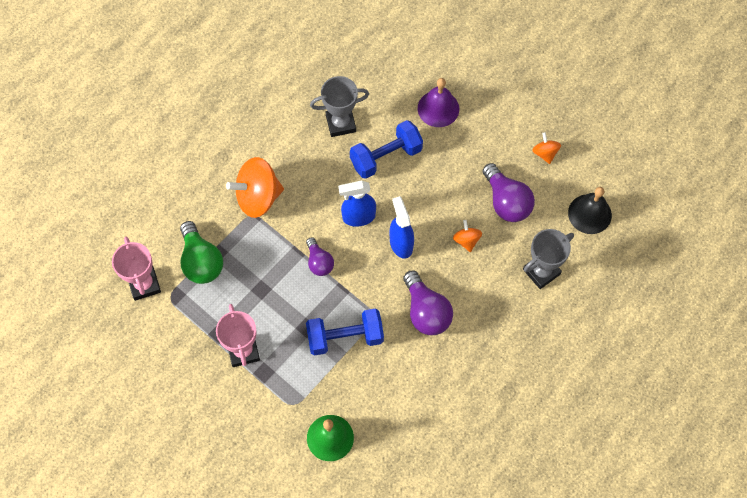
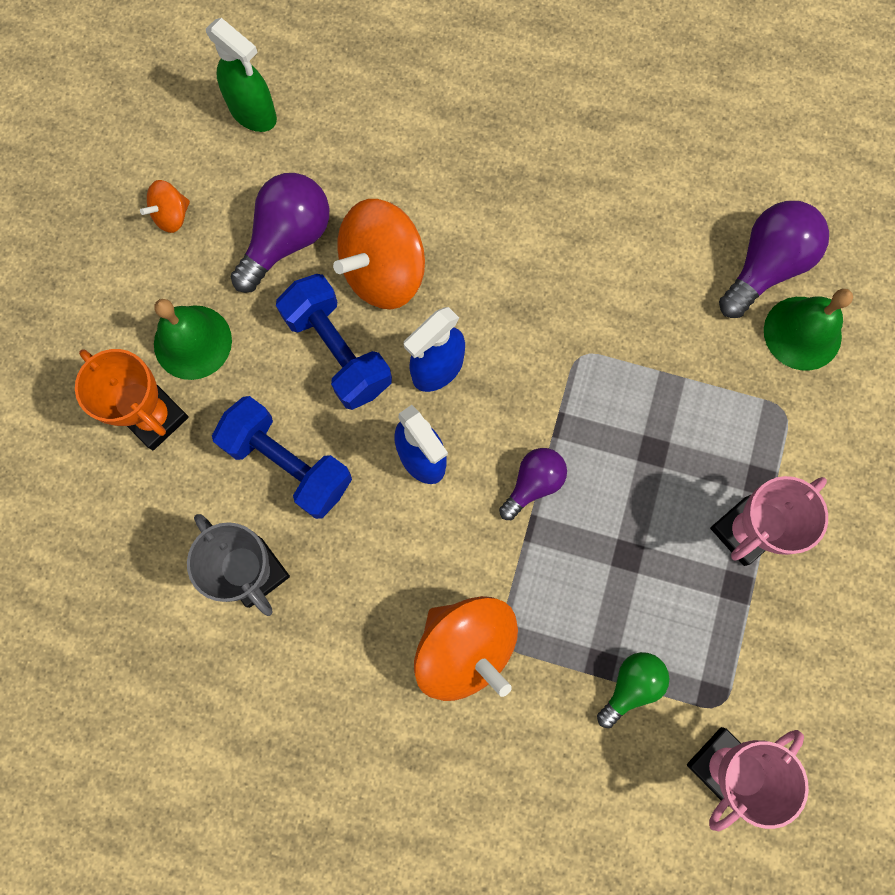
camera: 115 degrees left, 10 degrees up
green light bulb [180,221,223,284] -> green light bulb [597,652,670,728], size x0.62
blue dumbbell [306,309,384,356] -> blue dumbbell moved to [276,274,392,410]
purple light bulb [403,271,453,335] -> purple light bulb moved to [719,201,829,318]
purple bell [418,78,459,127] -> orange trophy [75,349,189,450]
orange spinning top [453,220,482,252] -> orange spinning top [333,199,425,309], size x2.04
grey trophy [523,229,574,289] -> none
black bell [568,187,612,234] -> green spray bottle [206,18,277,132]
none -> green bell [154,299,232,380]

